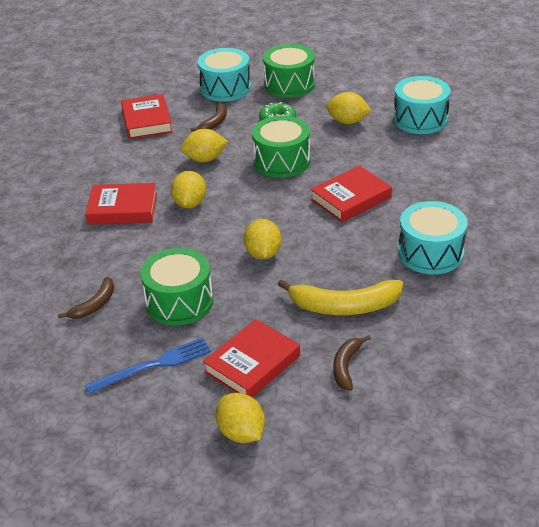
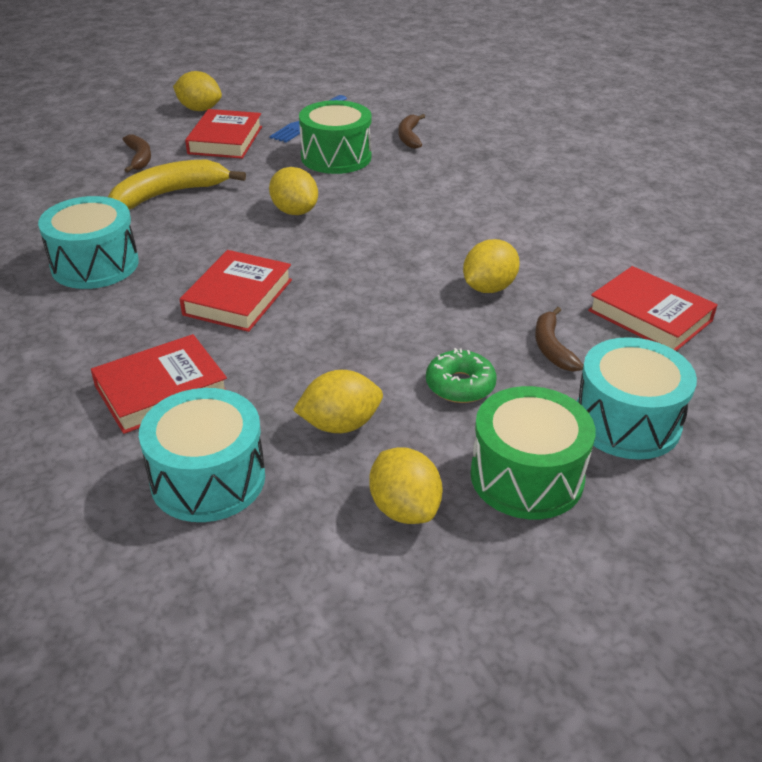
camera: 145 degrees right, 0 degrees up
red book [85,183,157,225] -> red book moved to [91,334,227,434]
yellow lemon [171,171,206,209] -> yellow lemon moved to [369,447,443,524]
green drum [252,116,311,178] -> none

